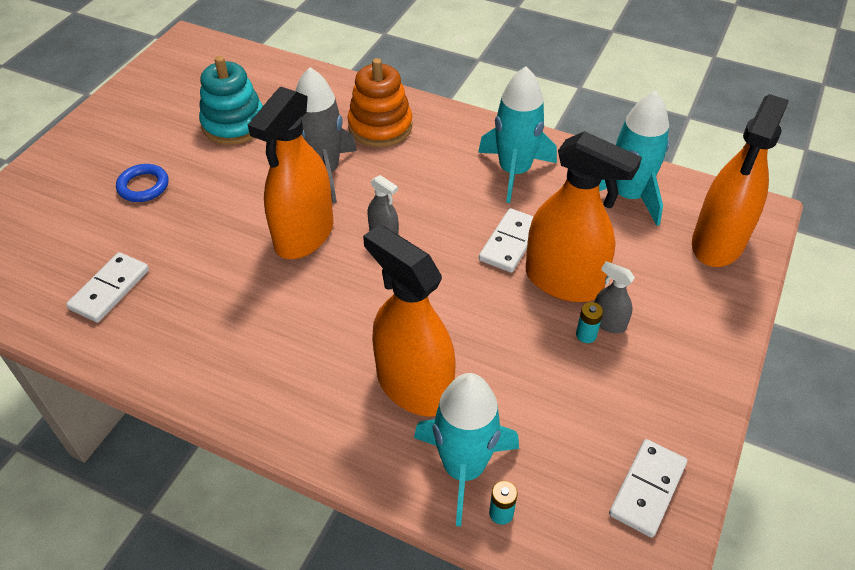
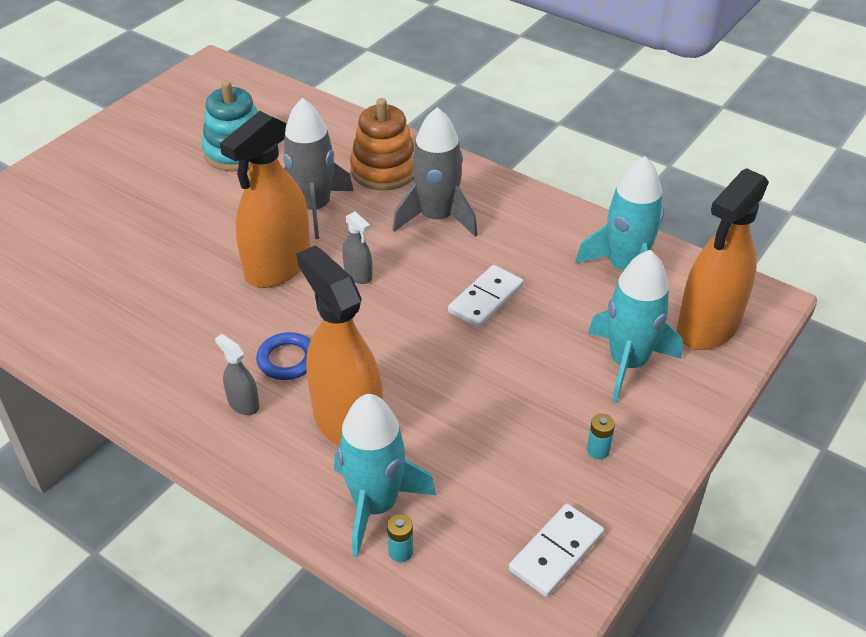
camera: 10 degrees right, 5 degrees down
white domino [66,252,149,323] -> none
blue ring [116,164,168,202] -> blue ring moved to [256,332,311,380]
turquoise rocket [478,67,557,203] -> turquoise rocket moved to [588,250,683,403]
orange spray bottle [526,131,642,302] -> none
turquoise battery [576,302,603,343] -> turquoise battery moved to [587,414,615,459]
grey spray bottle [594,261,635,333] -> grey spray bottle moved to [215,334,260,415]
none -> grey rocket [393,107,478,237]

